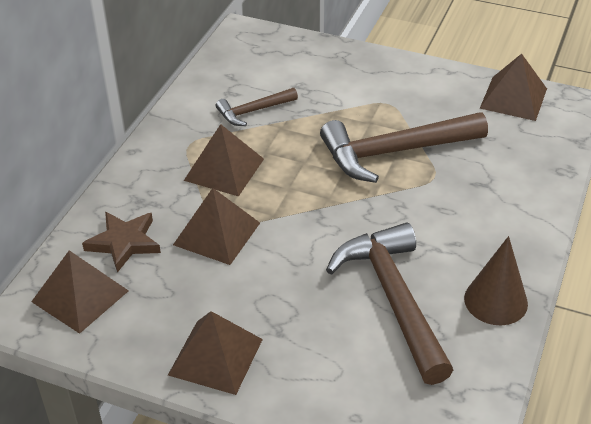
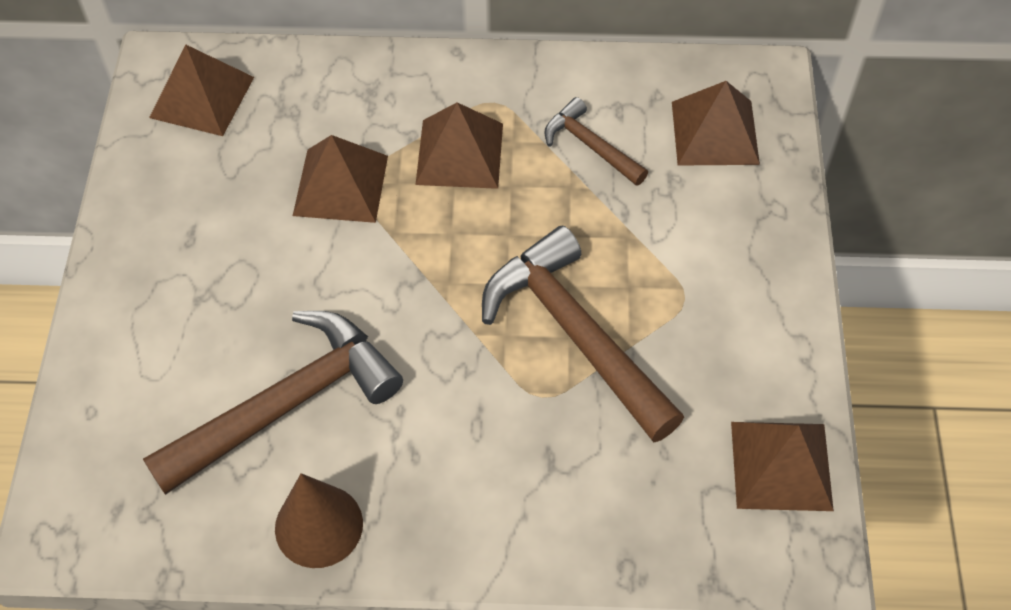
camera: 70 degrees right, 15 degrees up
brown star [82,212,161,273] -> none
brown pyramid [168,311,263,395] -> brown pyramid moved to [672,81,760,165]

